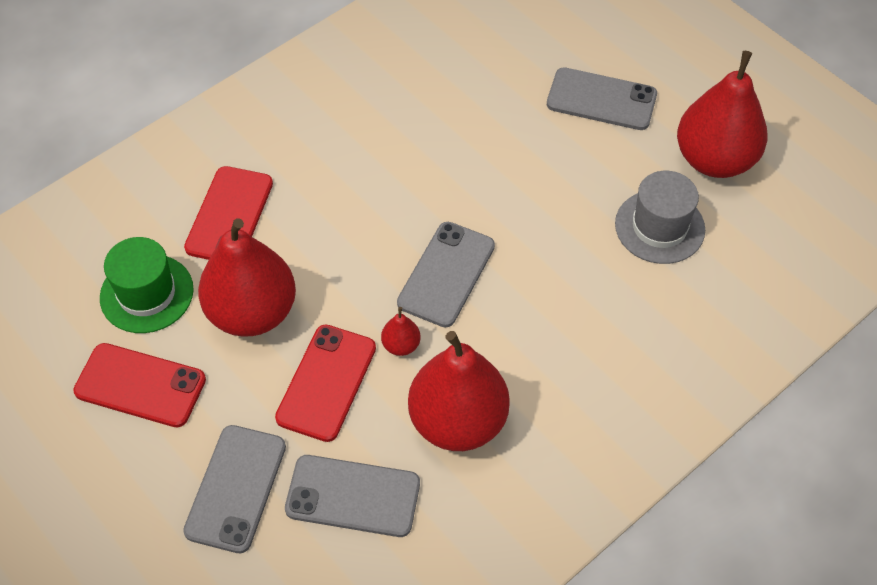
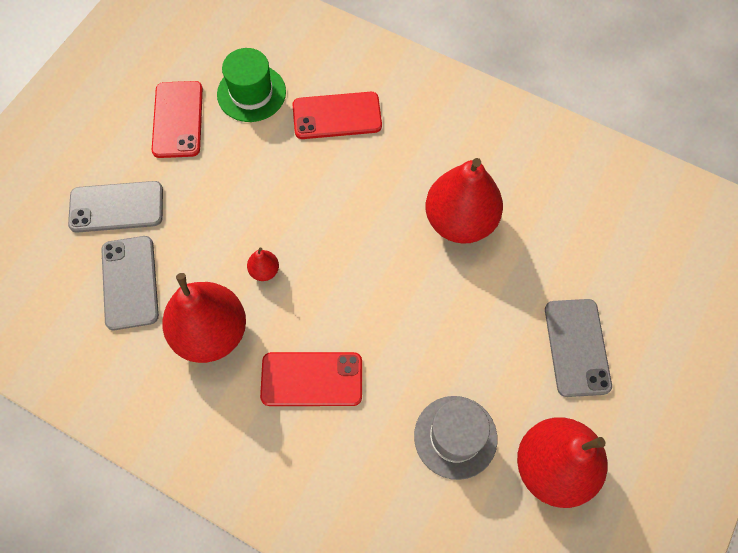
camera: 70 degrees right, 10 degrees up
red pear [198,219,296,337] -> red pear moved to [425,158,503,244]
red phone [275,324,376,442] -> red phone moved to [260,352,362,406]
grey phone [397,222,495,327] -> none

